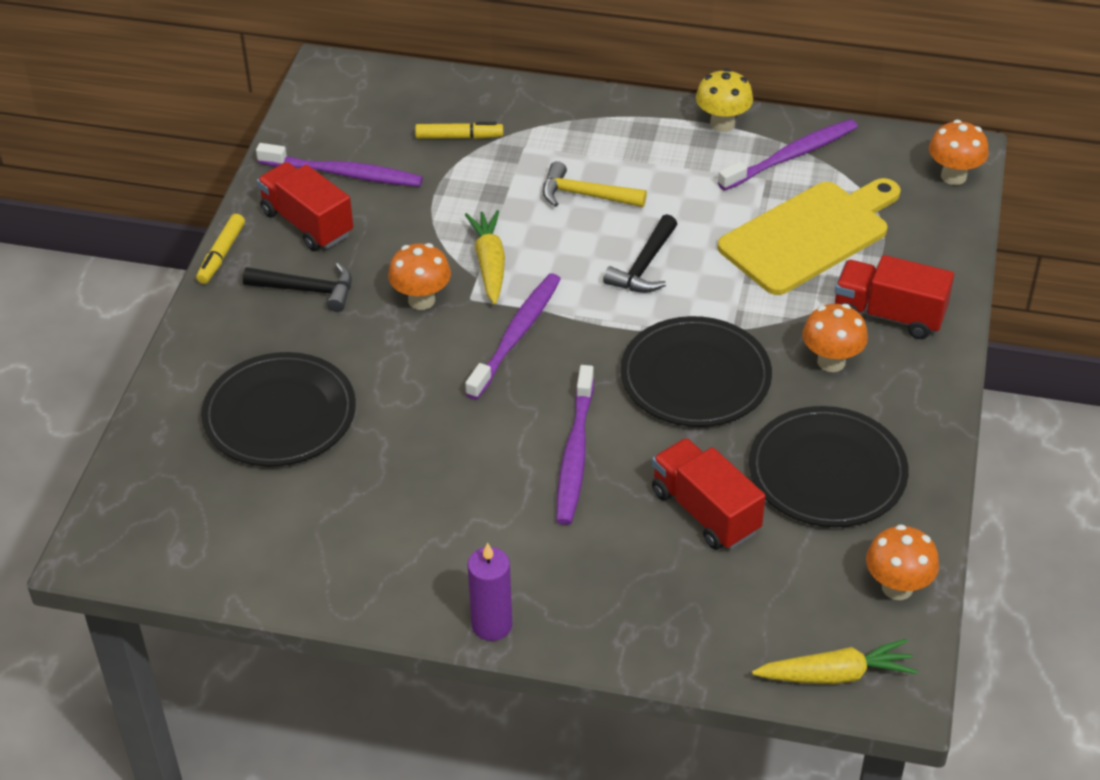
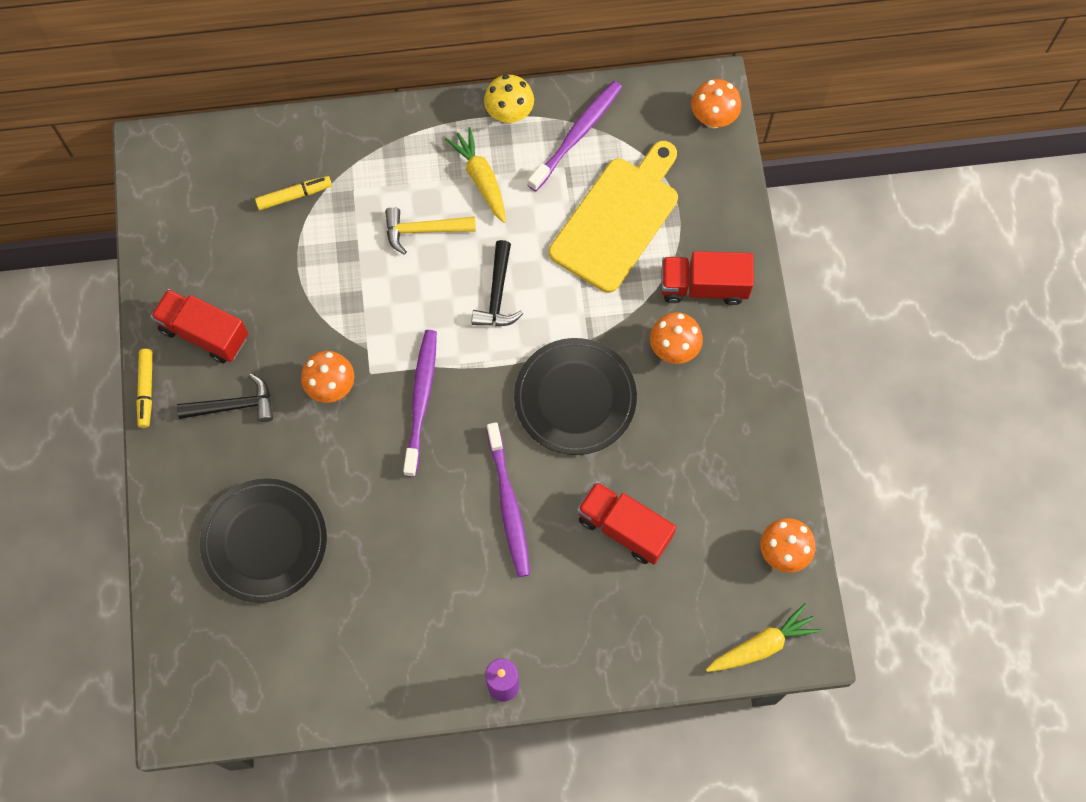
camera: 20 degrees left, 25 degrees up
purple toothbrush [256,143,423,187] -> none
yellow carrot [465,210,505,304] -> yellow carrot moved to [445,127,506,223]
black plate [749,406,909,527] -> none

